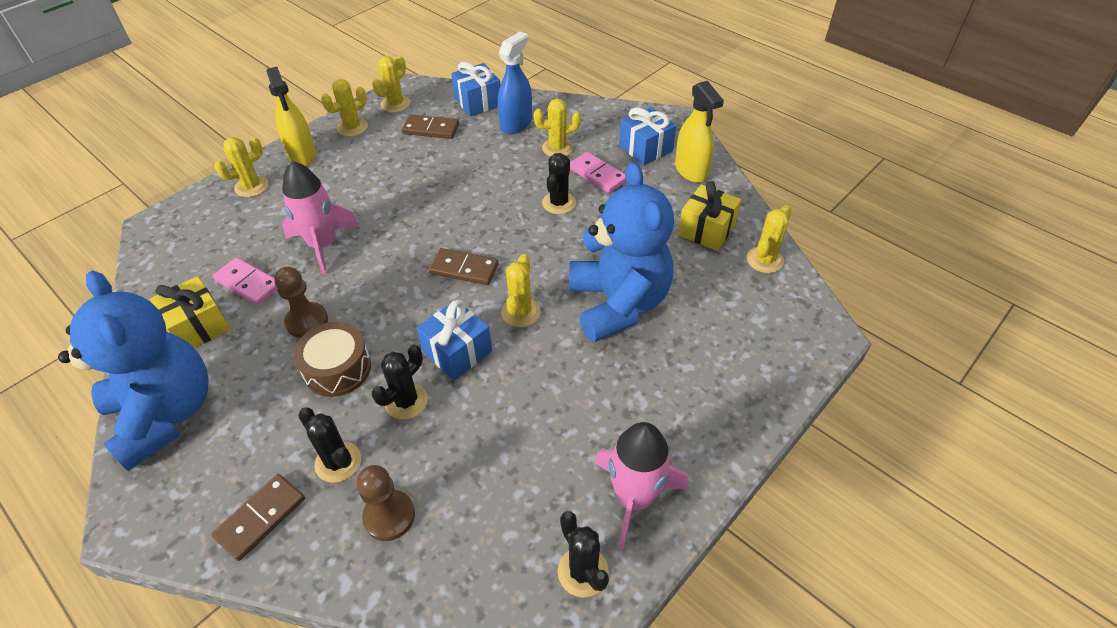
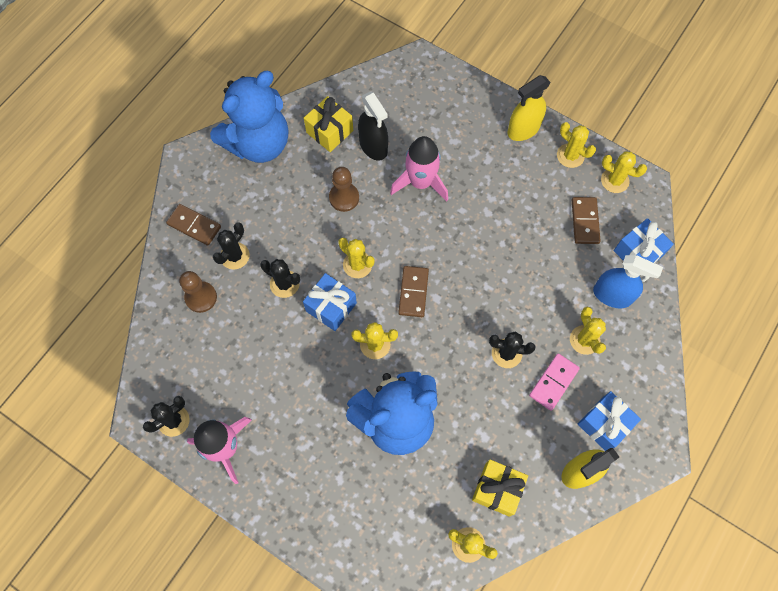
camera: 80 degrees right, 20 degrees up
pink domino [213,257,278,305] -> black spray bottle [358,92,388,161]
yellow cactus [214,137,268,197] -> yellow cactus moved to [338,237,375,278]
brown drum [294,322,371,397] -> none

